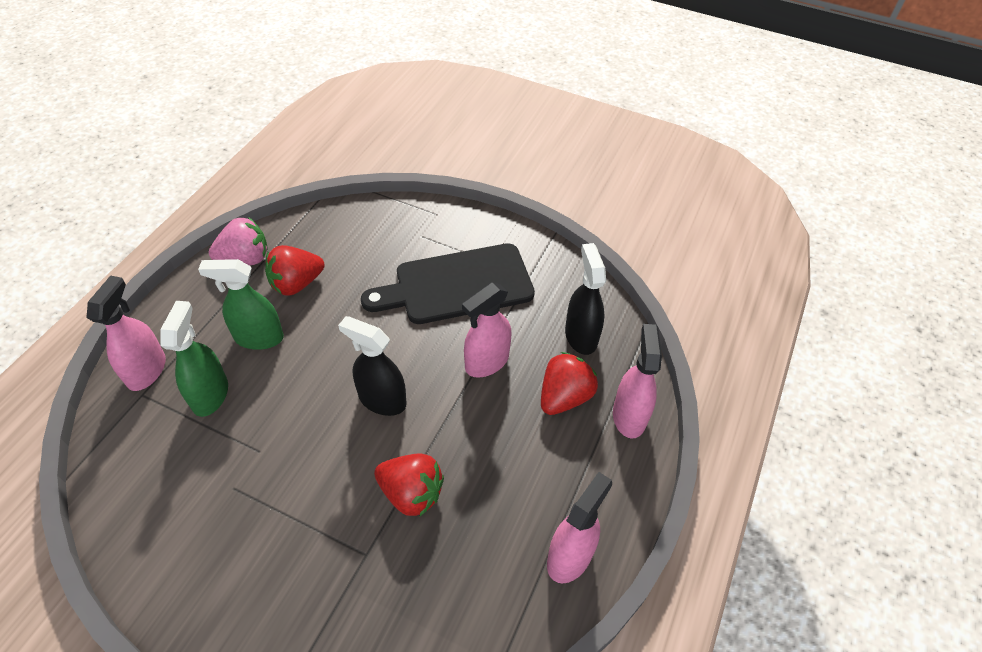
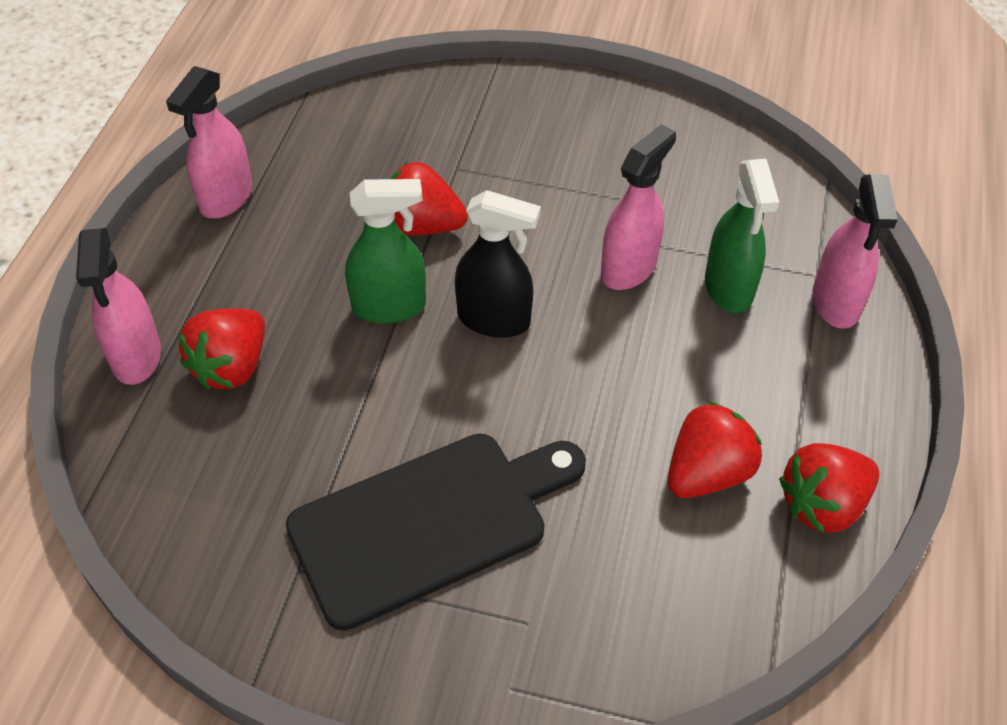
camera: 170 degrees right, 0 degrees up
green spray bottle [198,259,284,350] -> green spray bottle moved to [345,179,426,324]
pink strawberry [209,217,268,265] -> red strawberry [779,443,880,534]
pink spray bottle [462,283,511,378] -> pink spray bottle moved to [601,124,676,290]
black spray bottle [565,243,606,355] -> none

